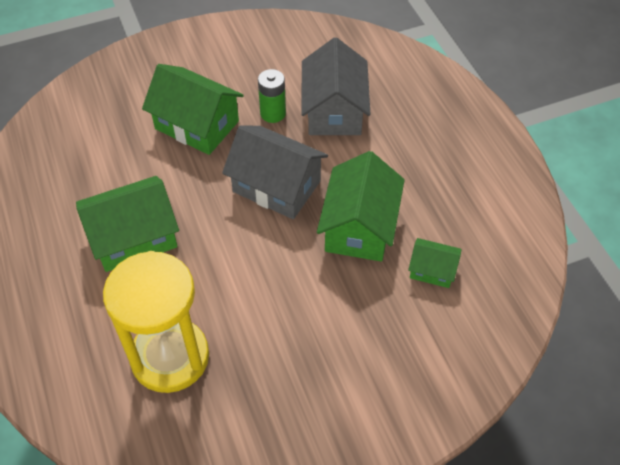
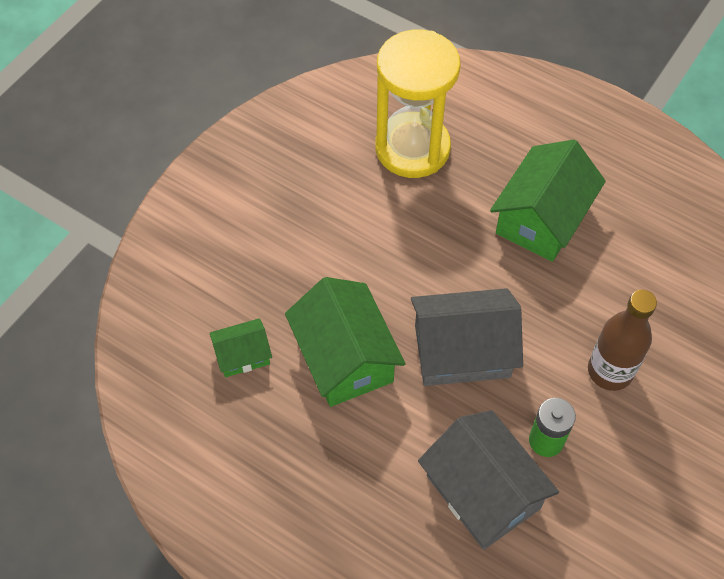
camera: 145 degrees right, 5 degrees up
green house [142,64,244,155] -> brown bottle [588,290,657,391]

